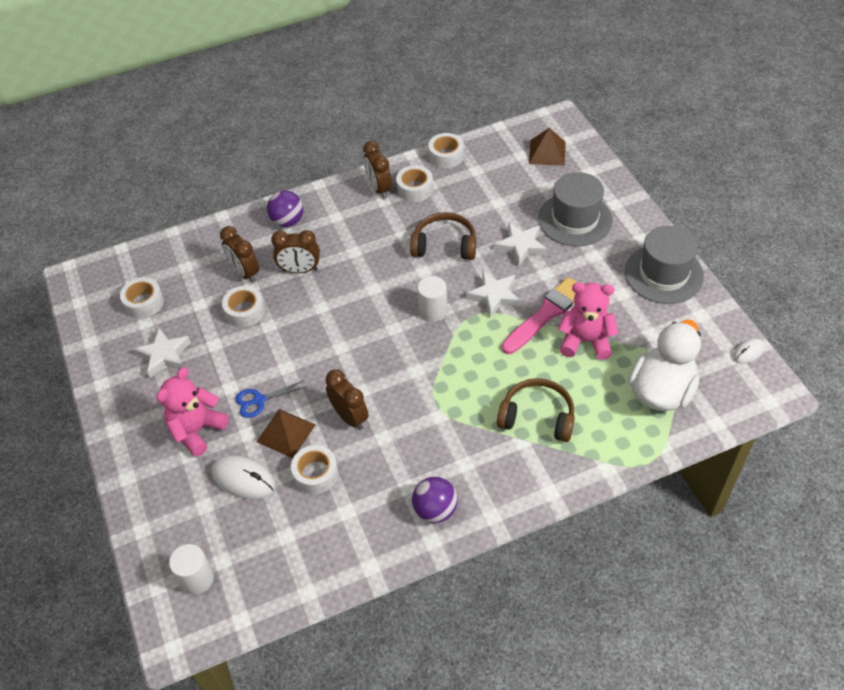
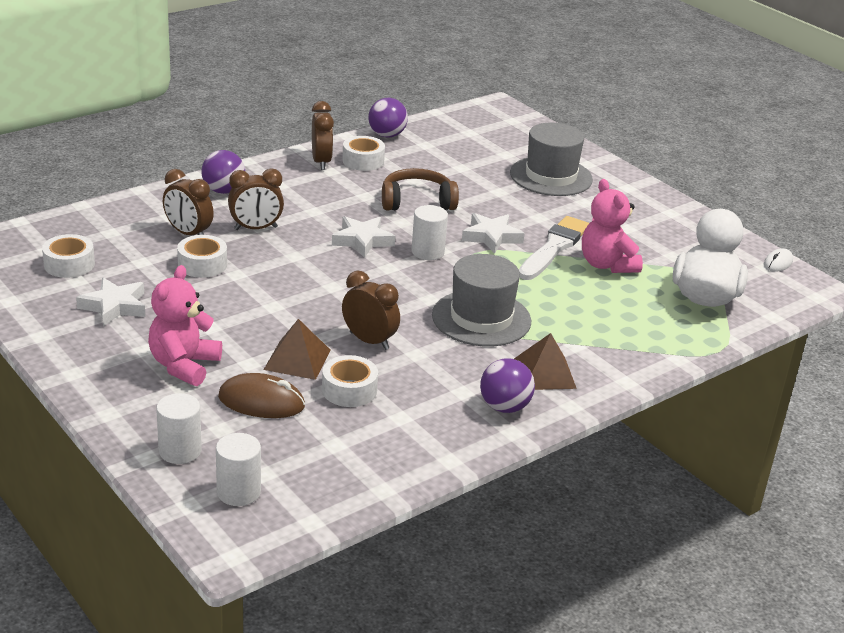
camera: 20 degrees left, 20 degrees down
white mouse [212,455,275,500] -> brown mouse [218,373,305,418]
blue scissors [235,380,307,418] -> none
brown clock [363,141,392,199] -> brown clock turned 150 degrees counterclockwise [312,101,334,170]
white tape [428,133,464,168] -> purple ball [368,98,408,138]
white star [495,223,547,267] -> white star moved to [332,216,395,258]
brown headphones [497,378,575,442] -> none
pink brush [502,277,578,354] -> white brush [519,216,589,280]
brown pyramid [529,128,566,166] -> brown pyramid moved to [514,333,577,390]
pink teddy bear [558,282,619,360] -> pink teddy bear turned 105 degrees counterclockwise [582,179,643,273]
grey hat [625,226,704,304] -> grey hat moved to [432,254,531,347]
none -> white cylinder [156,393,202,464]

